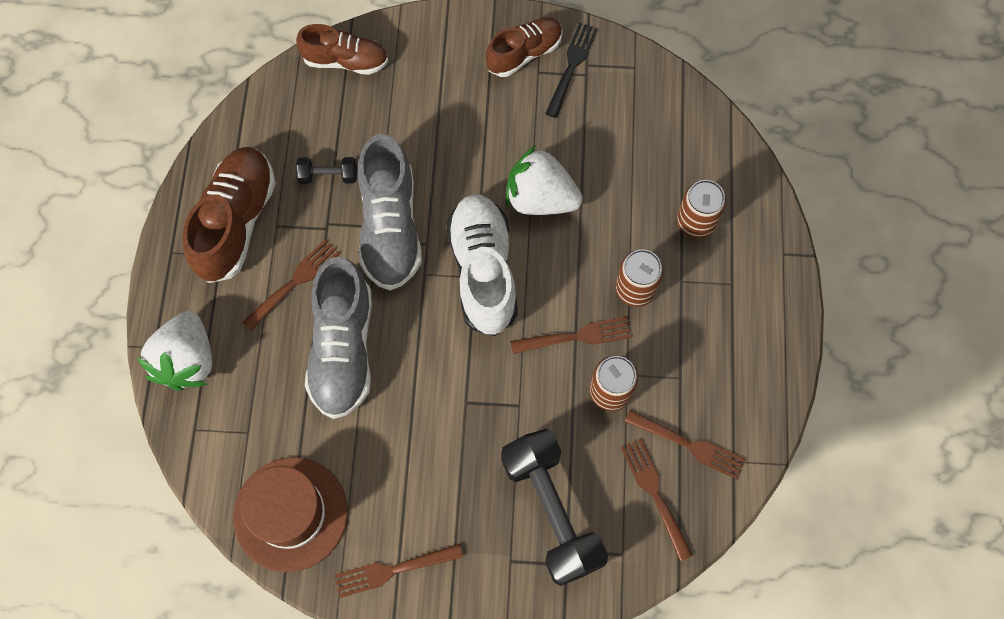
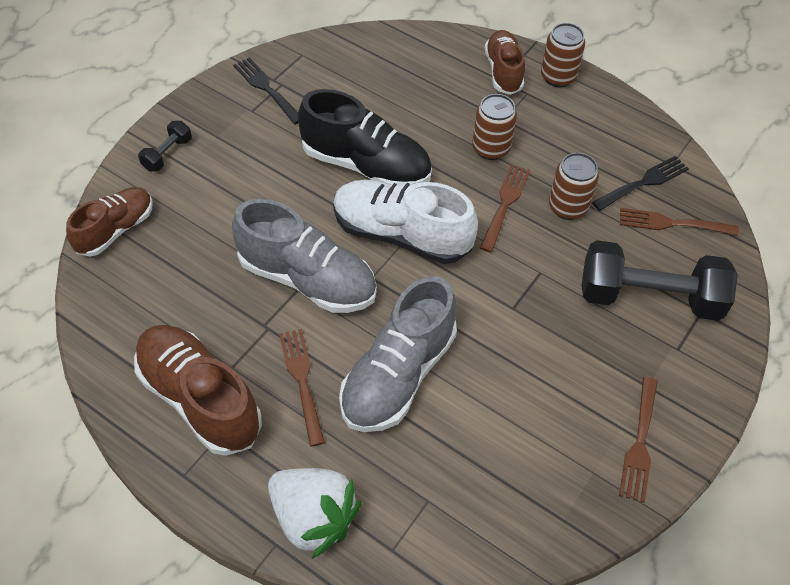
camera: 60 degrees left, 15 degrees down
brown hat [233,457,348,572] -> none
black dumbbell [296,157,357,184] -> black dumbbell moved to [138,121,192,171]
grey shoe [305,257,372,419] -> grey shoe turned 90 degrees clockwise [339,276,457,432]
brown shoe [486,17,563,77] -> brown shoe moved to [485,30,525,95]
white strawberry [506,145,583,215] -> black shoe [298,89,432,185]
brown fork [625,410,746,479] -> black fork [592,156,689,211]
brown can [677,180,726,238] -> brown can moved to [541,23,585,87]

